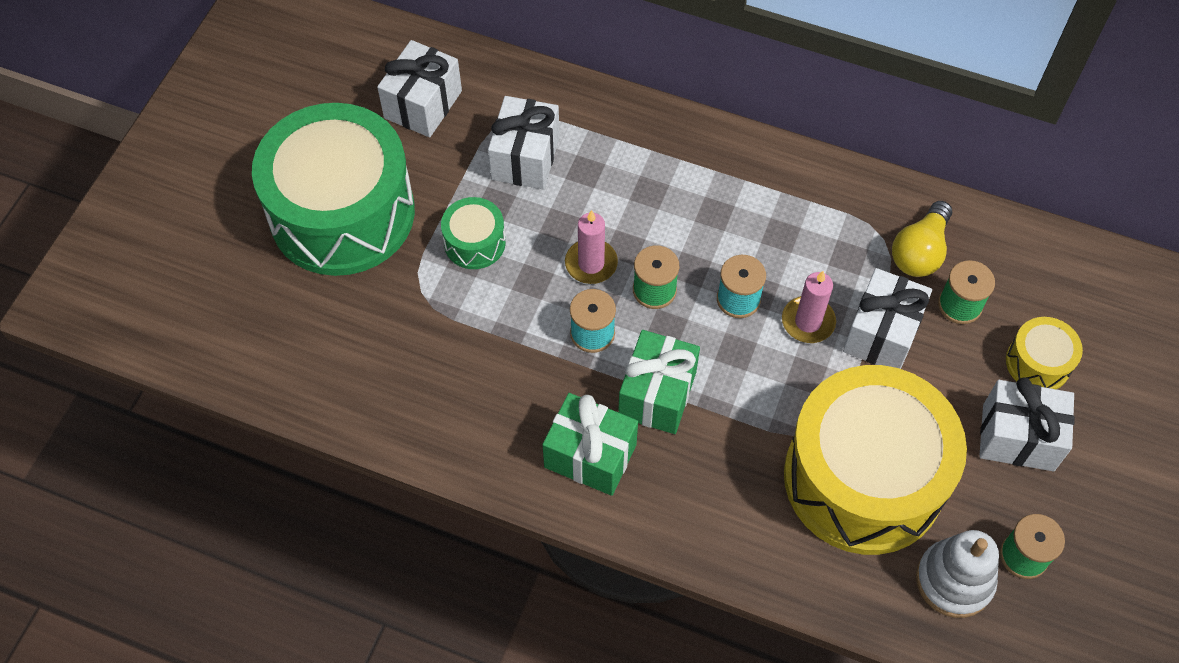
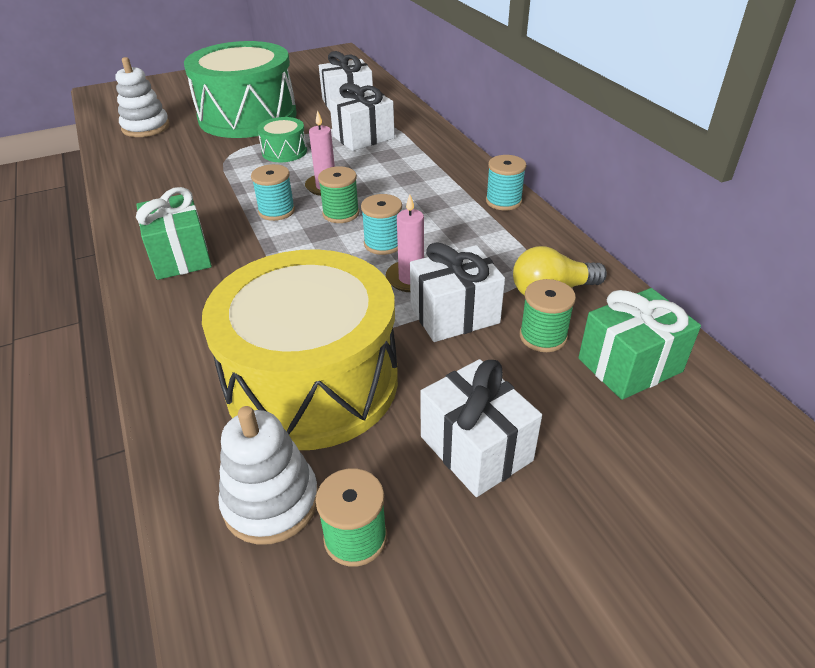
camera: 45 degrees right, 20 degrees down
green gift [618,330,700,434] -> green gift moved to [578,288,701,400]
yellow drum [1006,317,1083,389] -> none
none -> white stacking toy [115,57,170,137]
none -> turquoise spool [486,155,526,211]

